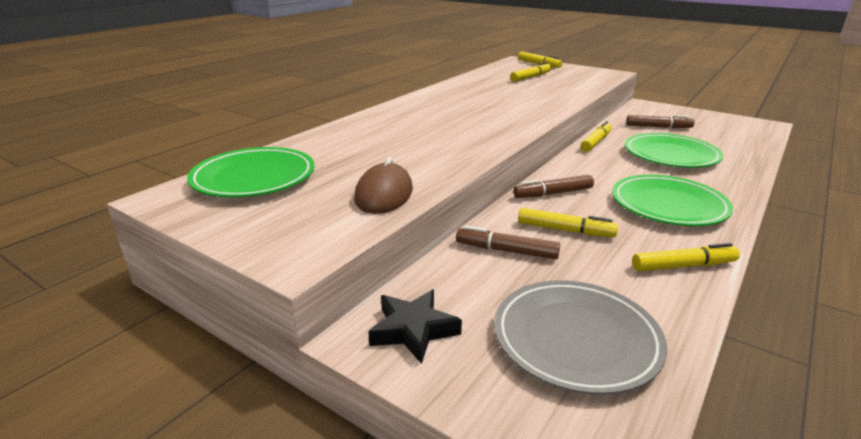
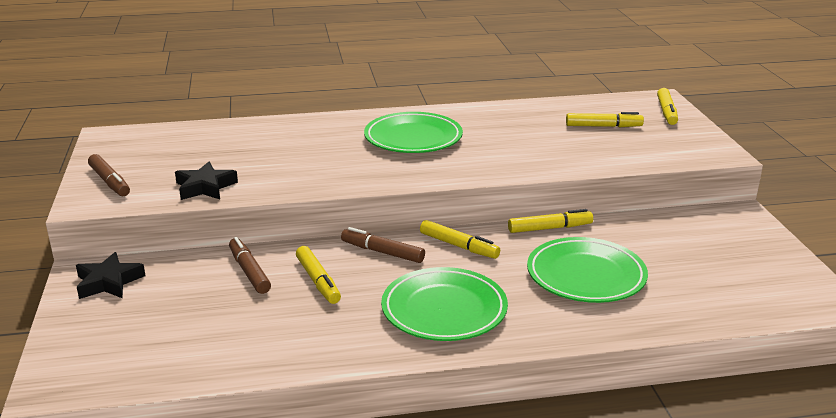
camera: 45 degrees right, 0 degrees up
green plate [187,147,314,198] -> green plate moved to [364,112,463,153]
brown mouse [354,157,413,214] -> black star [175,162,238,200]
grey plate [494,280,667,395] -> none
brown marker [626,115,695,128] -> brown marker moved to [88,154,130,196]
yellow marker [632,243,740,271] -> yellow marker moved to [420,220,500,259]

